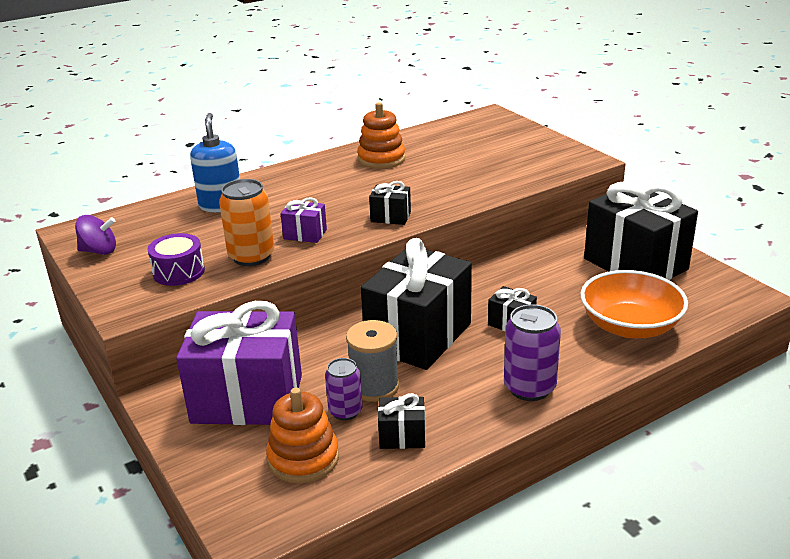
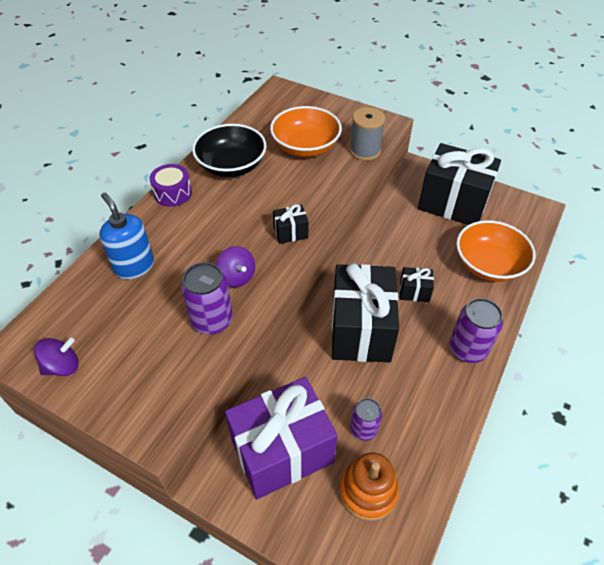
camera: 30 degrees left, 20 degrees up
purple drum [147,233,205,286] -> purple drum moved to [150,164,192,207]
orange can [219,179,274,266] -> purple can [181,262,233,335]
purple gift [280,197,327,243] -> purple spinning top [216,246,255,287]
grey spool [346,320,399,402] -> grey spool moved to [350,107,385,161]
orange stacking toy [357,102,406,169] -> black bowl [192,124,266,177]
black gift [378,393,425,449] -> none
none -> orange bowl [270,106,342,157]

